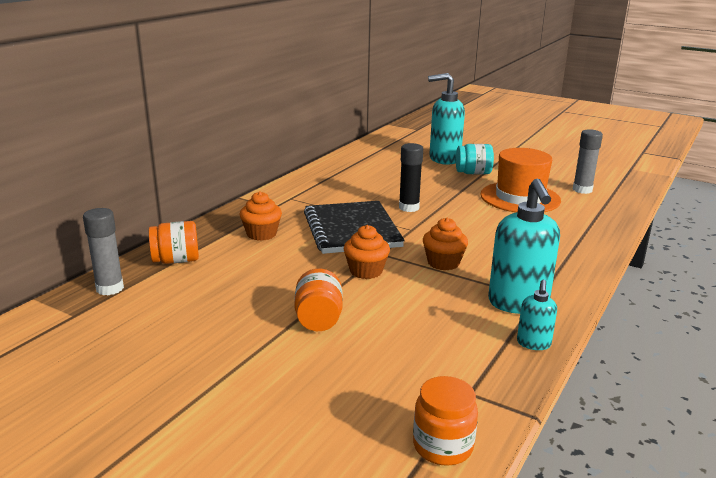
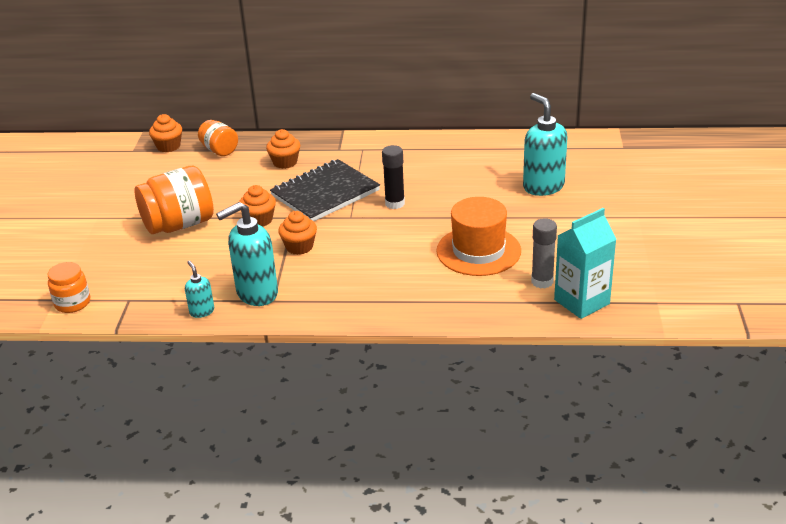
camera: 65 degrees right, 10 degrees up
grey glue stick [83,208,124,295] -> orange cupcake [149,114,182,152]
orange jar [294,269,343,331] -> orange jar [135,166,214,234], size x1.73
turquoise jar [456,144,494,175] -> none
turquoise soap dispenser [517,280,557,350] -> turquoise soap dispenser turned 75 degrees clockwise [185,261,214,318]
none -> turquoise carton [554,208,616,319]

